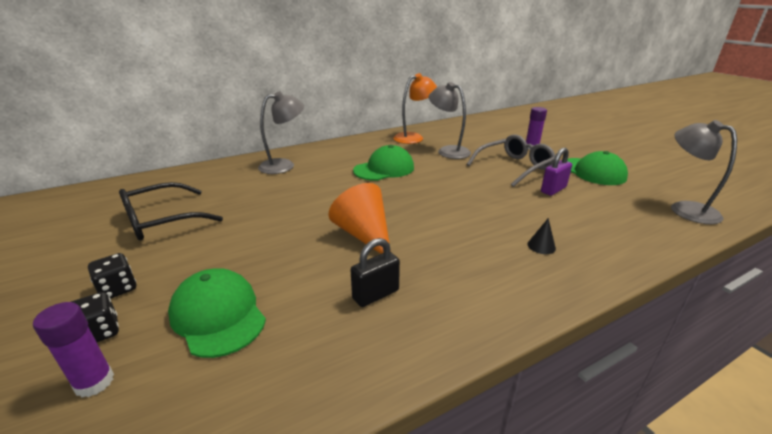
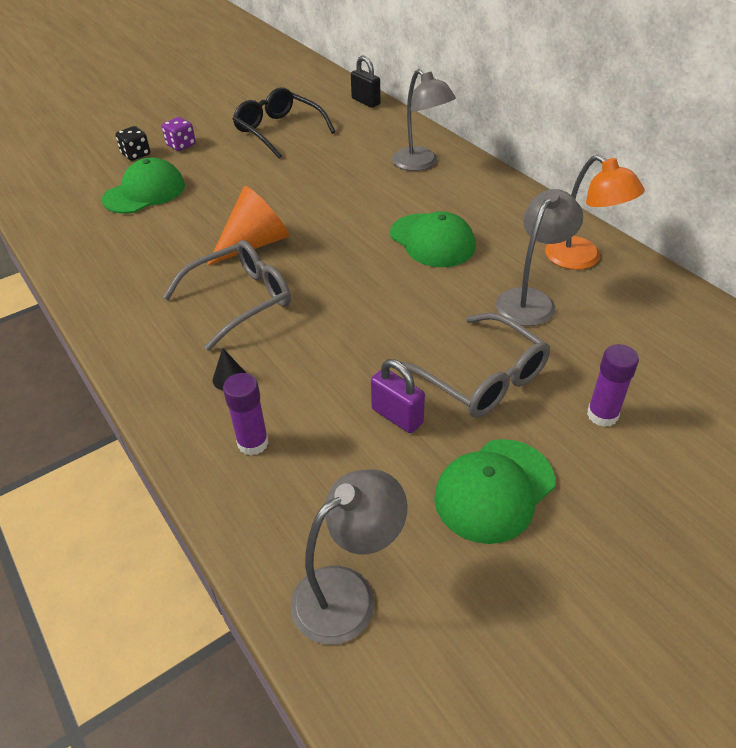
camera: 85 degrees right, 15 degrees up
purple glue stick [33,302,114,398] -> purple glue stick moved to [223,373,269,455]
black dice [88,253,136,299] -> purple dice [162,117,196,151]
black padlock [351,238,400,307] -> black padlock moved to [351,56,381,108]
none -> grey glasses [163,240,291,351]

